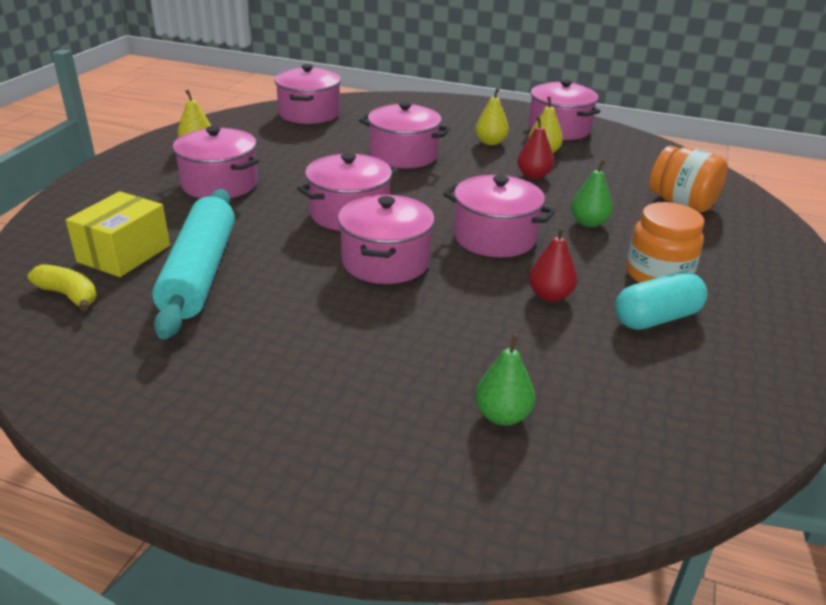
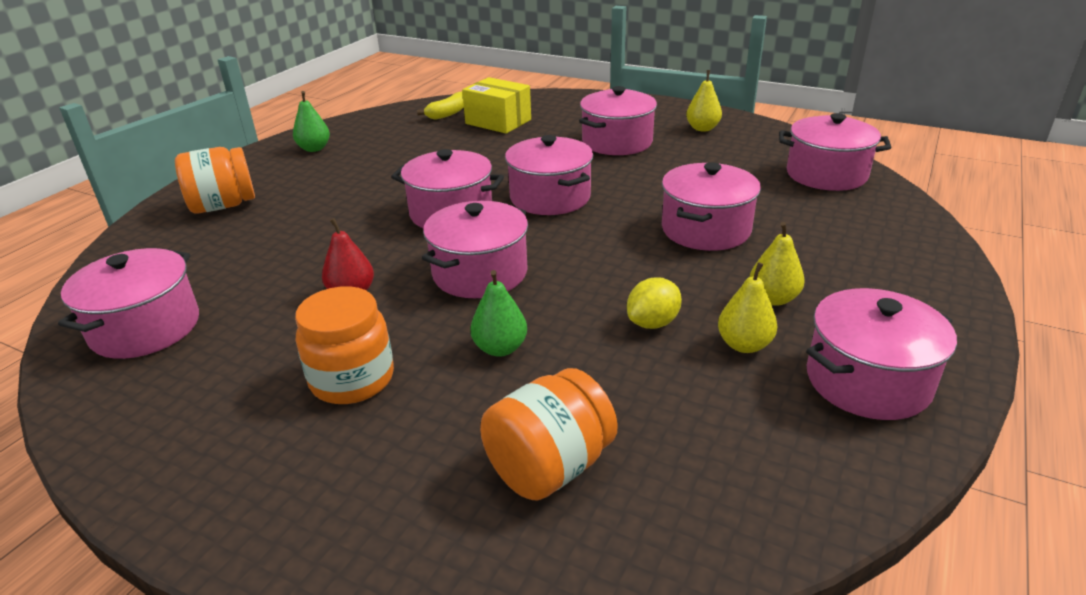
camera: 100 degrees right, 0 degrees up
turquoise rolling pin [152,189,235,339] -> none
green pear [475,334,535,426] -> green pear moved to [293,91,330,152]
red pear [517,117,554,179] -> yellow lemon [627,278,682,329]
turquoise capsule [615,272,707,330] -> none
none -> pink pot [58,248,199,359]
none -> orange jar [175,147,255,214]

